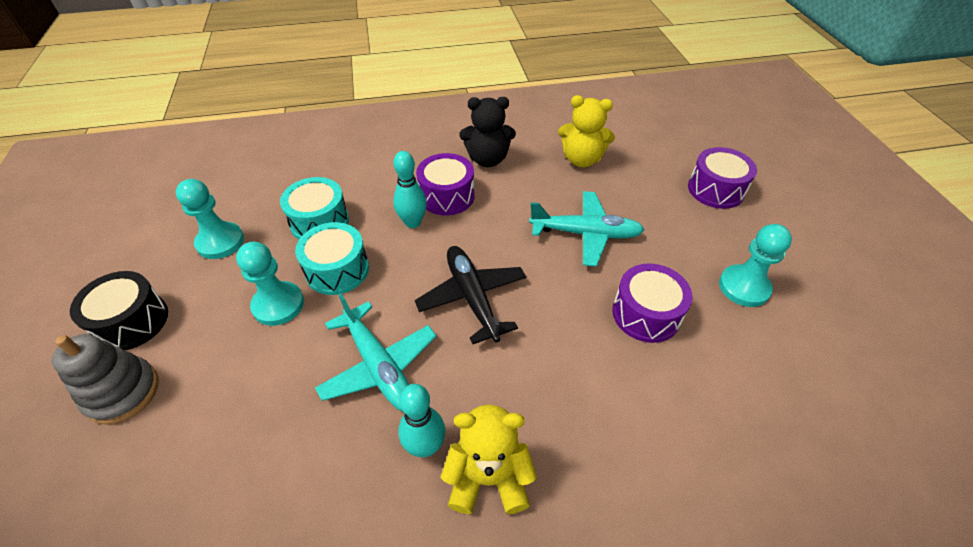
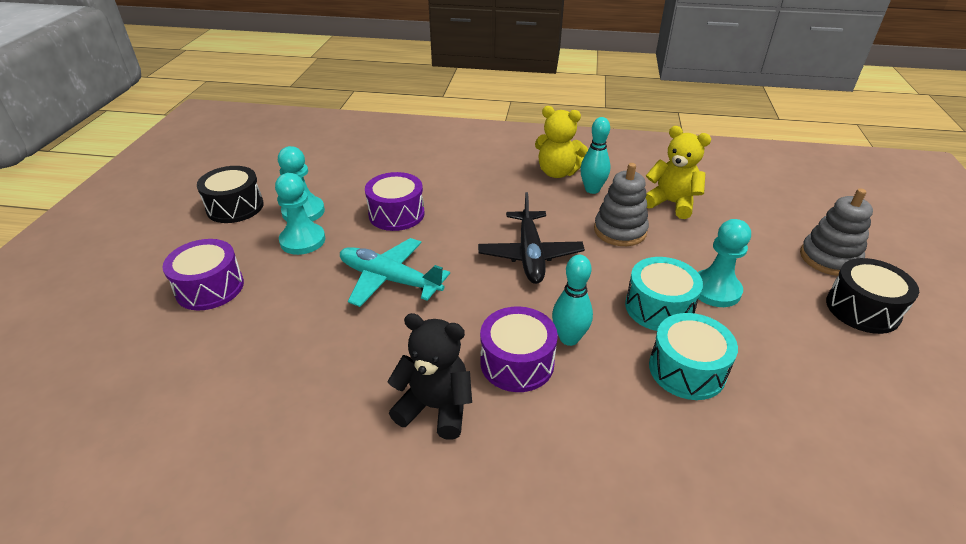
camera: 160 degrees left, 10 degrees down
turquoise pawn [176,179,244,259] -> turquoise pawn moved to [275,173,325,255]
turquoise plane [315,293,436,411] -> grey stacking toy [594,163,649,246]
yellow teddy bear [558,95,615,167] -> yellow teddy bear moved to [646,126,711,219]
none -> black drum [197,166,264,223]

